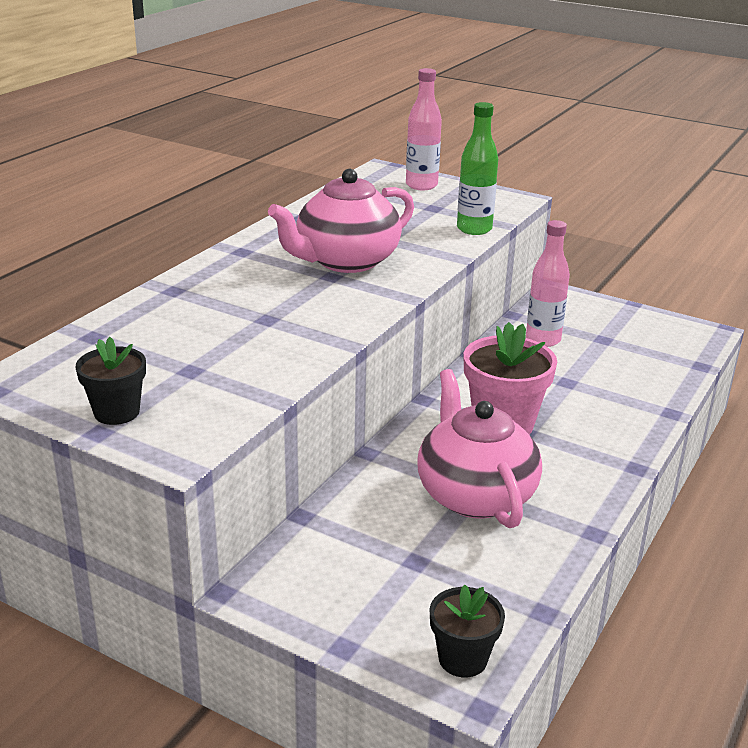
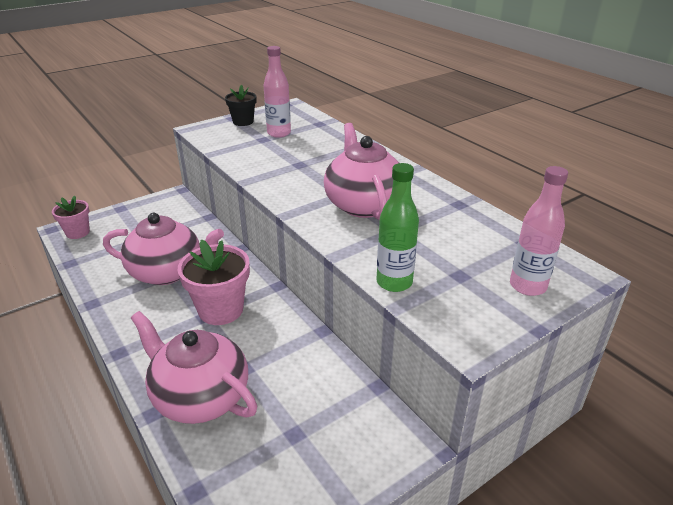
camera: 115 degrees right, 5 degrees up
black flower pot [430,584,505,677] -> pink flower pot [52,196,90,239]
pink bottle [526,220,570,347] -> pink bottle moved to [263,46,291,138]
none -> pink teapot [131,311,257,424]

